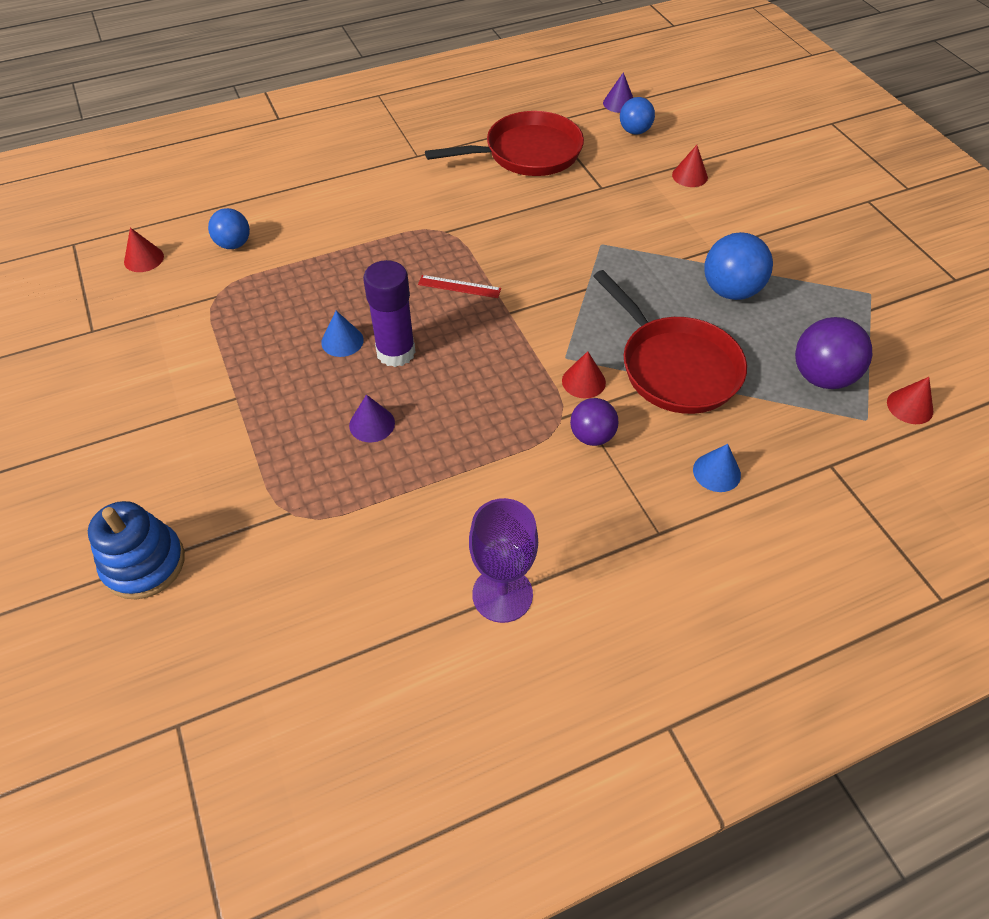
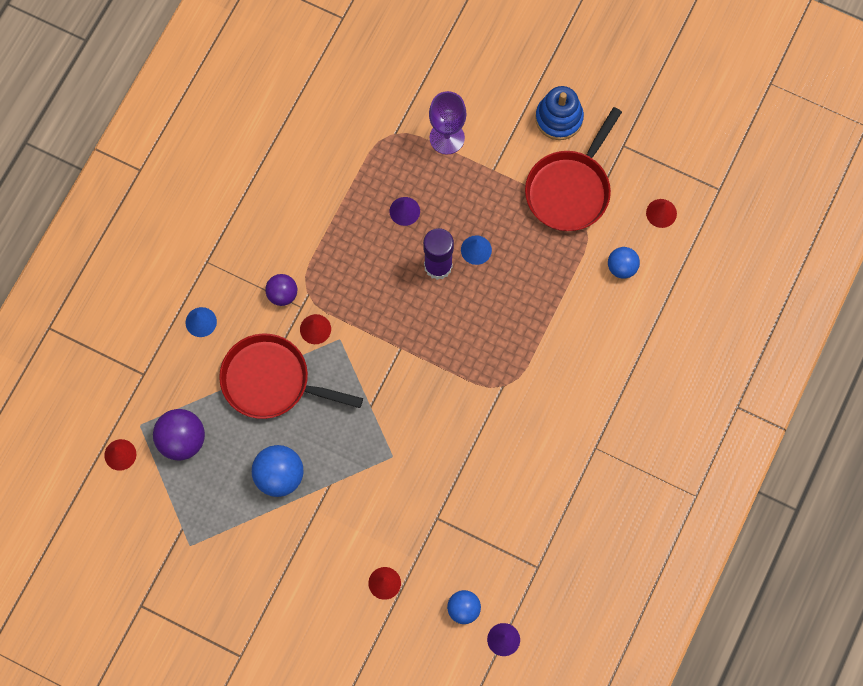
camera: 140 degrees right, 20 degrees up
blue stacking toy [88,501,185,600] -> blue stacking toy moved to [535,86,584,140]
red ruler [418,275,501,298] -> none
red pan [425,111,584,176] -> red pan moved to [525,107,622,231]
purple goblet [469,498,538,623] -> purple goblet moved to [429,91,466,155]

